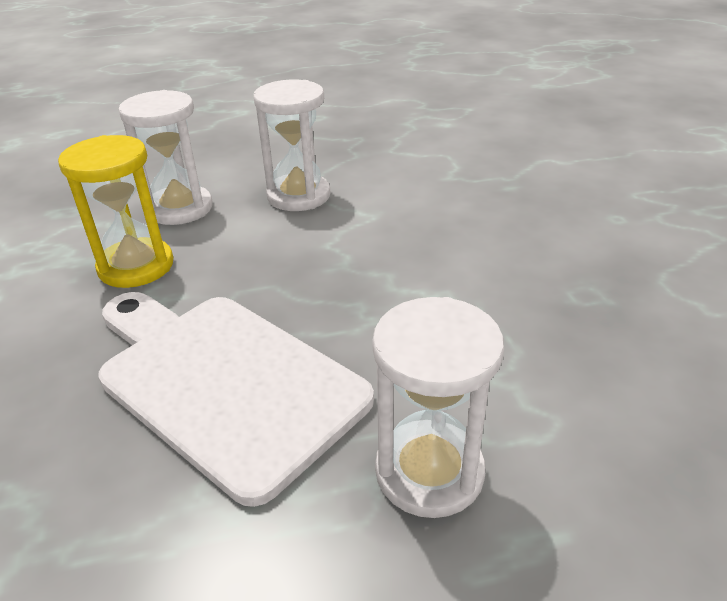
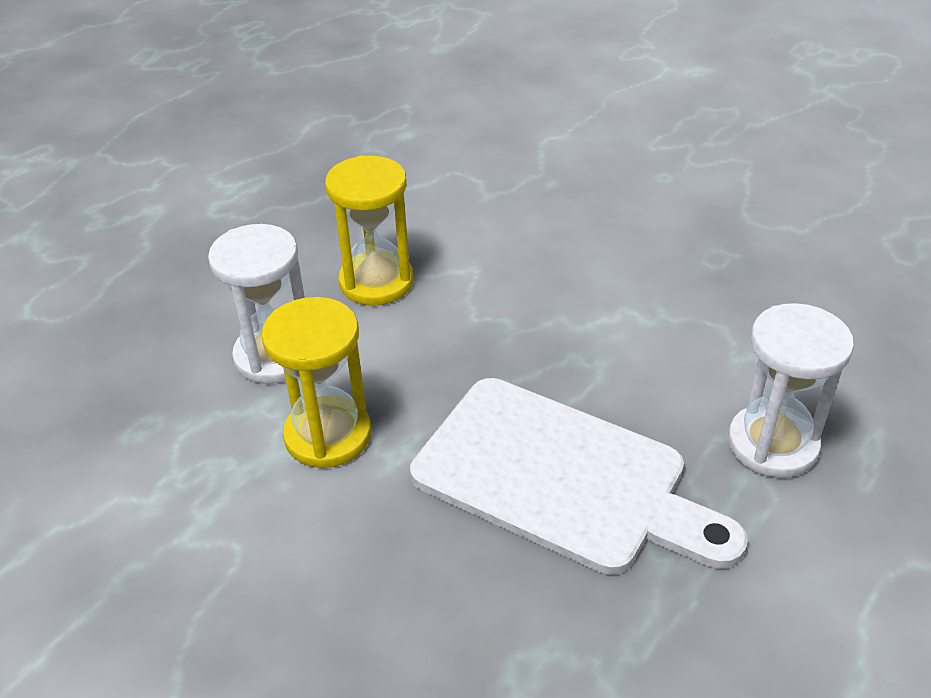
camera: 40 degrees left, 5 degrees up
white cutting board [98,292,374,507] -> white cutting board turned 150 degrees counterclockwise [410,378,748,575]
white hourglass [253,80,331,211] -> yellow hourglass [325,156,414,306]

